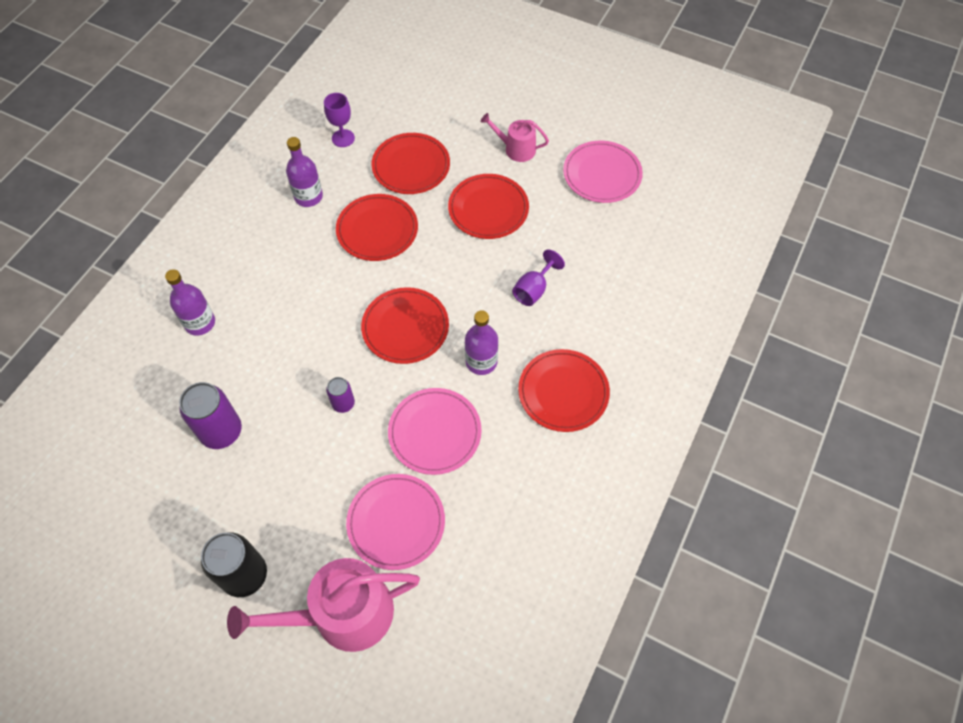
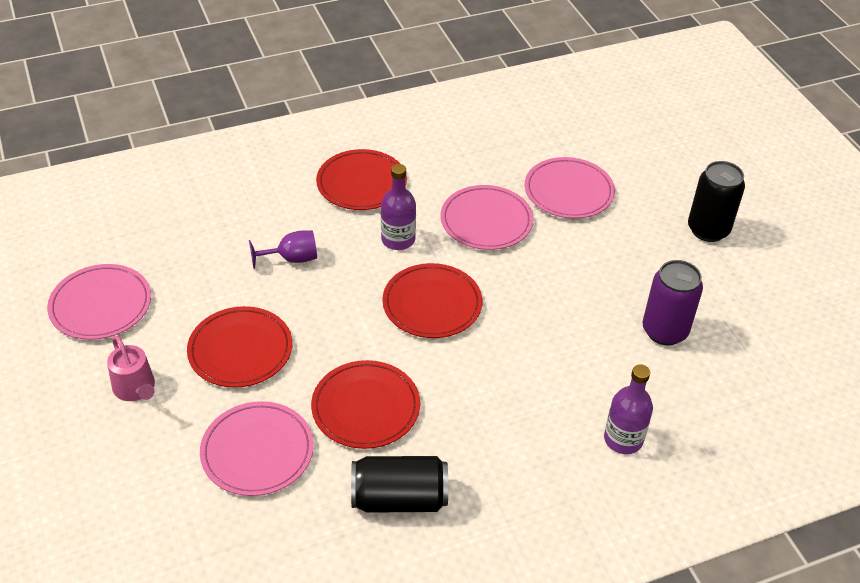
camera: 140 degrees left, 15 degrees down
pink watering can [227,558,420,652] -> none
purple bottle [286,137,323,207] -> black can [351,456,448,513]
purple goblet [324,93,355,147] -> none
purple can [326,377,355,413] -> none
red plate [371,133,450,194] -> pink plate [200,401,314,496]

